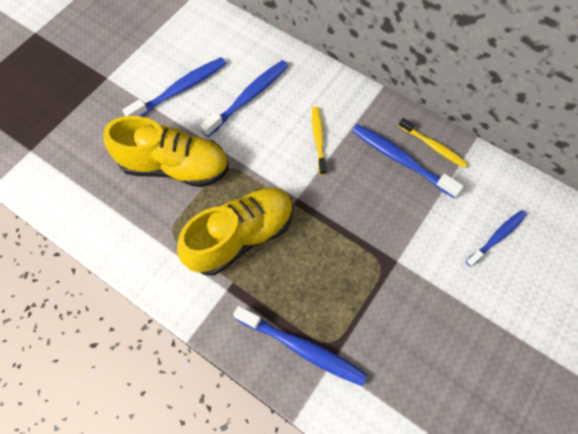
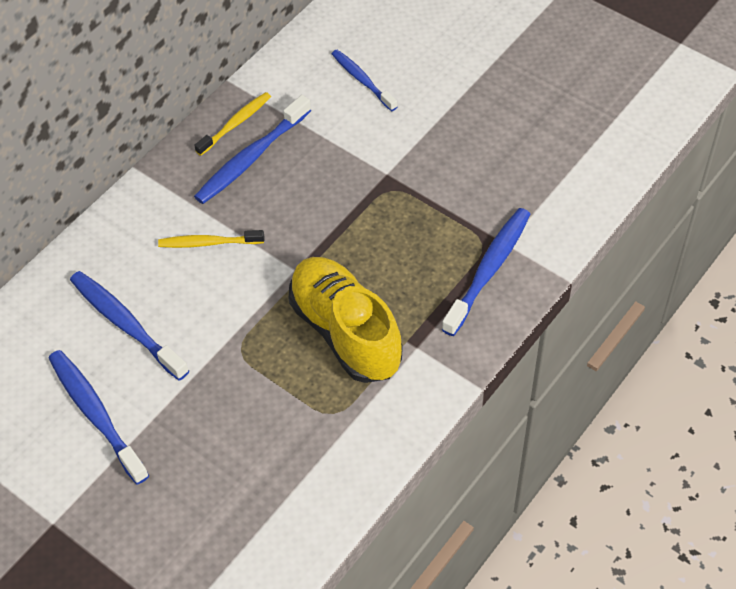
camera: 85 degrees left, 10 degrees down
yellow shoe [104,116,229,187] -> none

